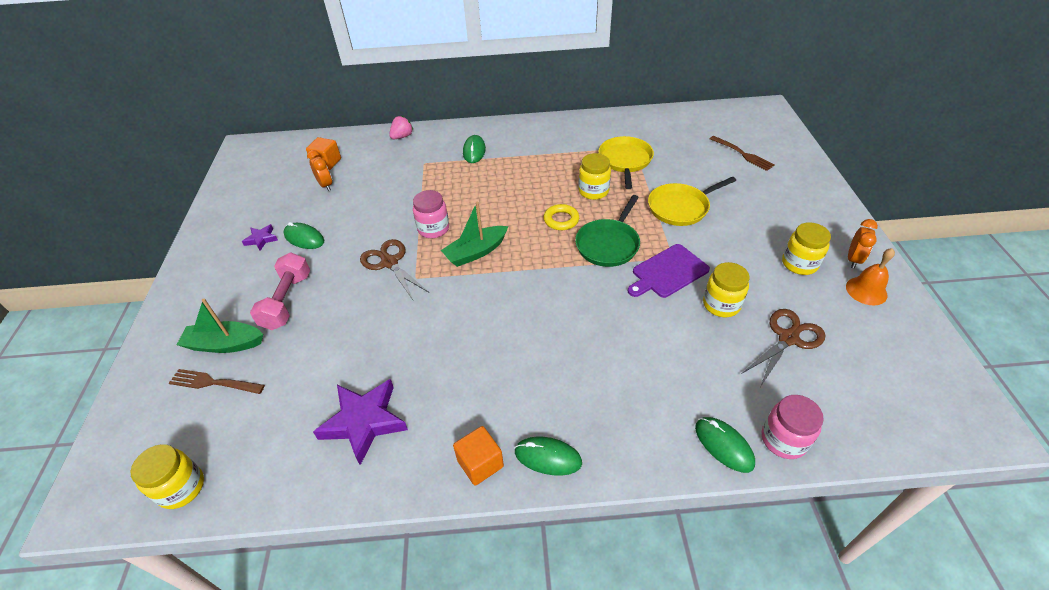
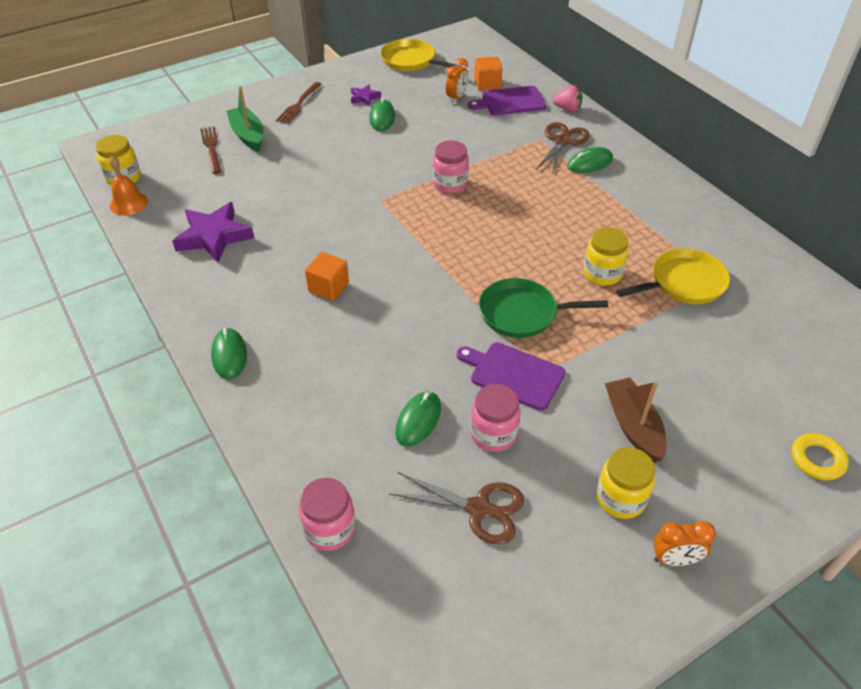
camera: 60 degrees right, 0 degrees up
pink dumbbell [250,252,310,330] -> none
brown scissors [360,239,428,300] -> brown scissors moved to [536,122,589,175]
green boat [441,202,508,267] -> none
orange cube [453,426,504,486] -> orange cube moved to [305,252,349,301]
yellow ring [544,204,579,230] -> yellow ring moved to [791,433,849,480]
yellow pan [648,176,736,226] -> yellow pan moved to [380,39,459,71]
green mouse [695,417,755,473] -> green mouse moved to [395,391,441,447]
yellow jar [703,262,750,317] -> pink jar [470,384,520,452]
brown fork [710,136,775,171] -> brown fork moved to [276,82,321,124]
orange bell [846,248,895,305] -> orange bell moved to [109,156,148,216]
none -> purple cutting board [468,86,547,115]
none -> brown boat [605,378,667,462]

